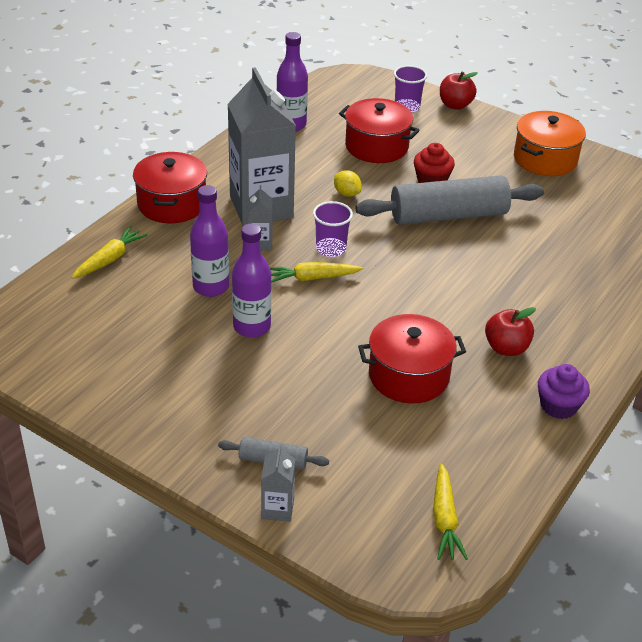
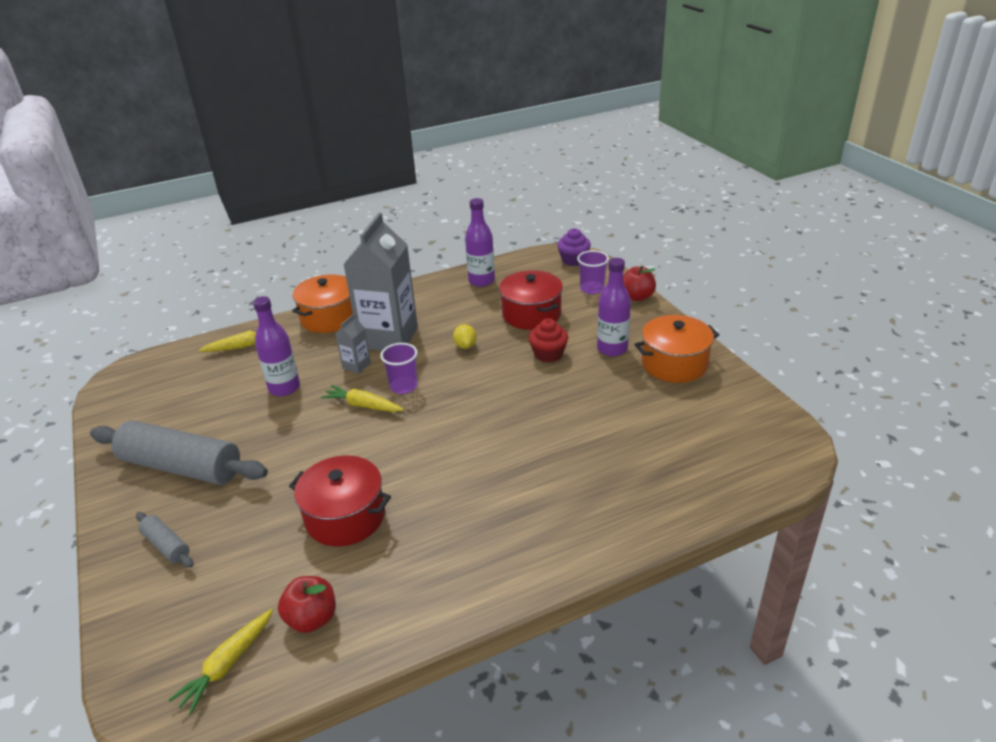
camera: 35 degrees right, 5 degrees down
red pot [133,152,207,223] -> orange pot [292,274,353,333]
purple bottle [232,224,272,337] -> purple bottle moved to [597,258,631,357]
grey carton [261,444,295,522] -> none
grey rolling pin [356,175,544,225] -> grey rolling pin moved to [90,420,268,485]
red apple [485,307,536,356] -> red apple moved to [278,576,336,633]
purple cupcake [538,364,590,419] -> purple cupcake moved to [557,228,591,266]

